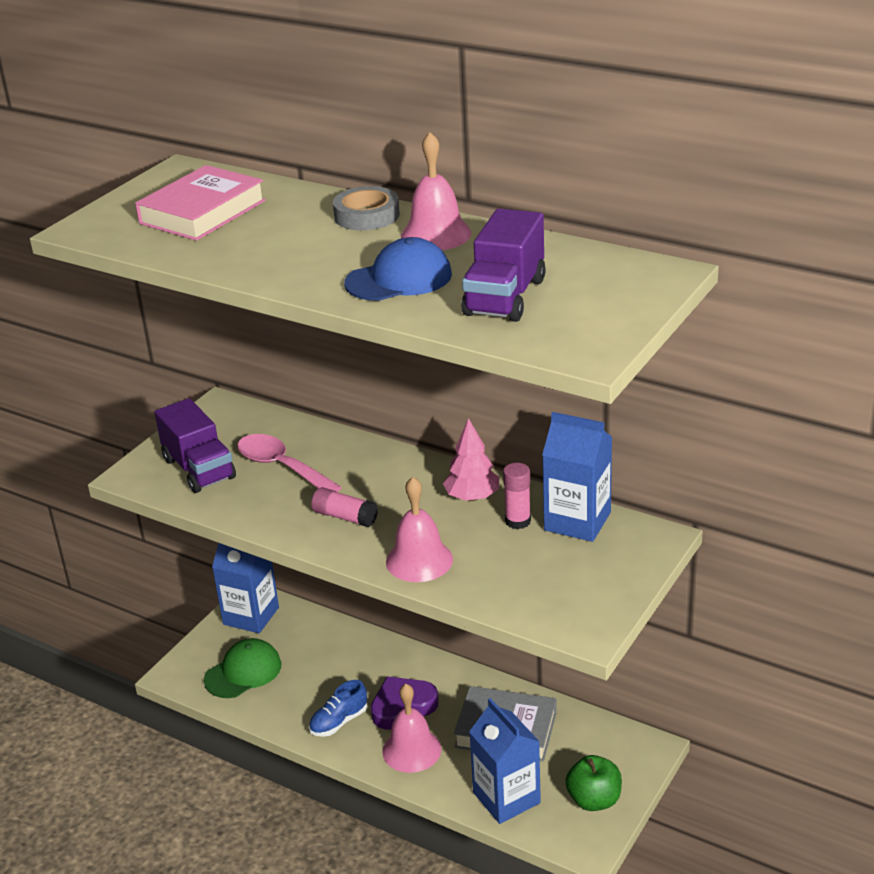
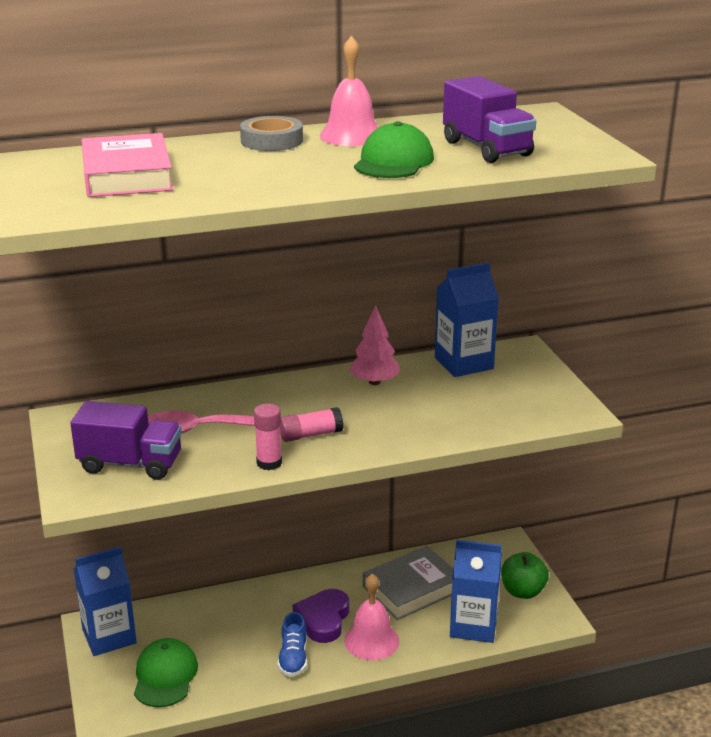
camera: 50 degrees left, 5 degrees down
blue cap [344,237,452,301] -> green cap [354,121,434,178]
pink bell [386,477,453,582] -> none
pink glue stick [503,463,531,529] -> pink glue stick moved to [254,404,282,470]

